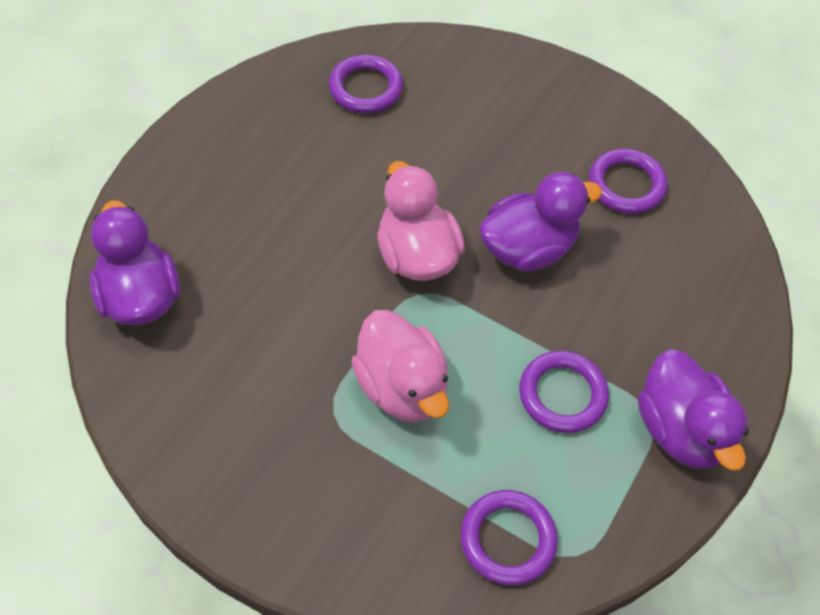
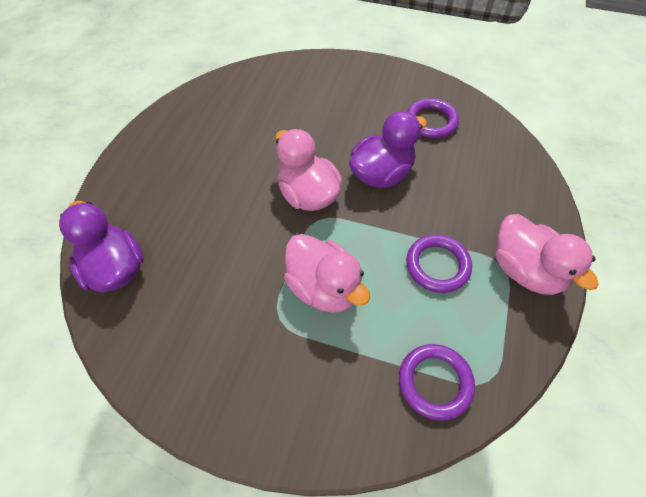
camera: 10 degrees left, 0 degrees up
purple ring [329,55,403,113] -> none
purple duck [638,350,749,471] -> pink duck [496,214,599,295]

